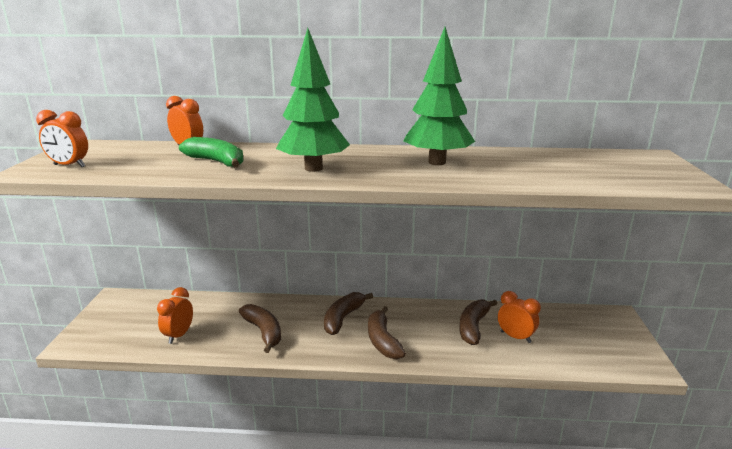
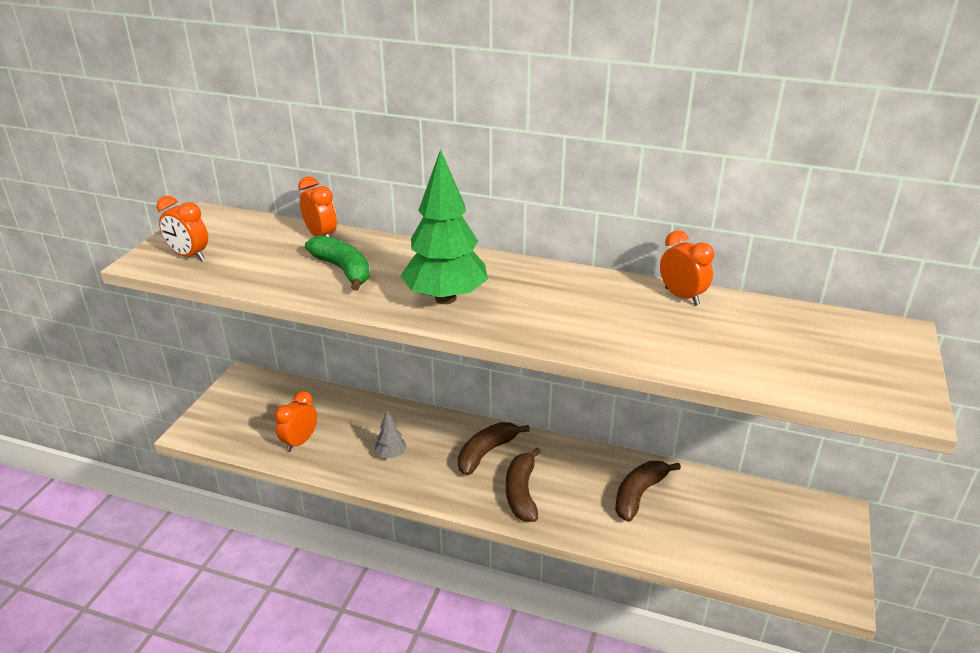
camera: 15 degrees right, 10 degrees up
brown banana [239,304,281,353] -> grey tree [375,410,407,458]
green tree [404,27,475,165] -> none
orange clock [498,291,541,343] -> orange clock moved to [660,230,714,305]

